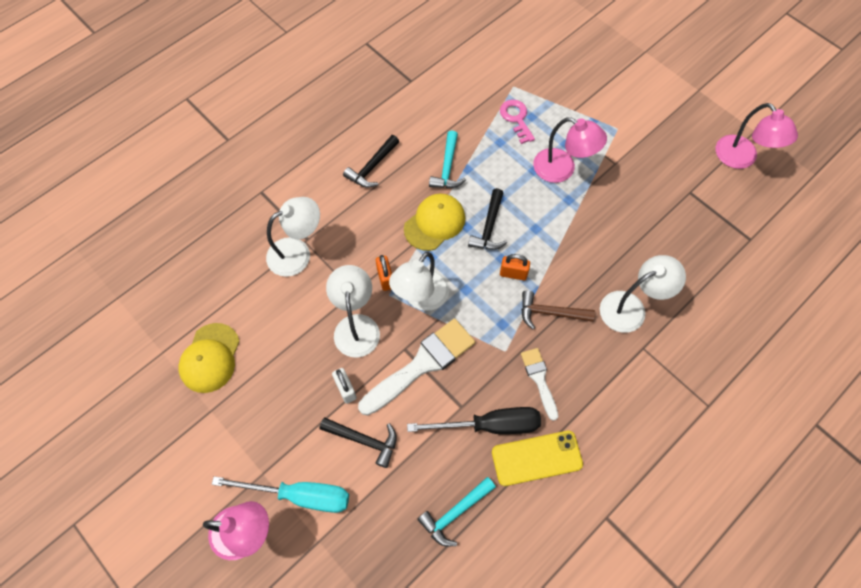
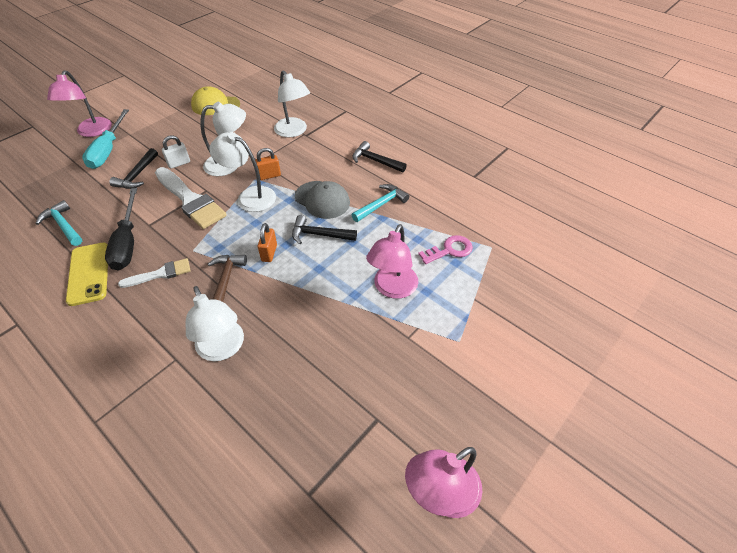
camera: 85 degrees right, 15 degrees down
yellow cap [404,194,465,251] -> grey cap [294,181,350,219]
turquoise hammer [429,130,466,188] -> turquoise hammer turned 135 degrees clockwise [352,184,409,222]

